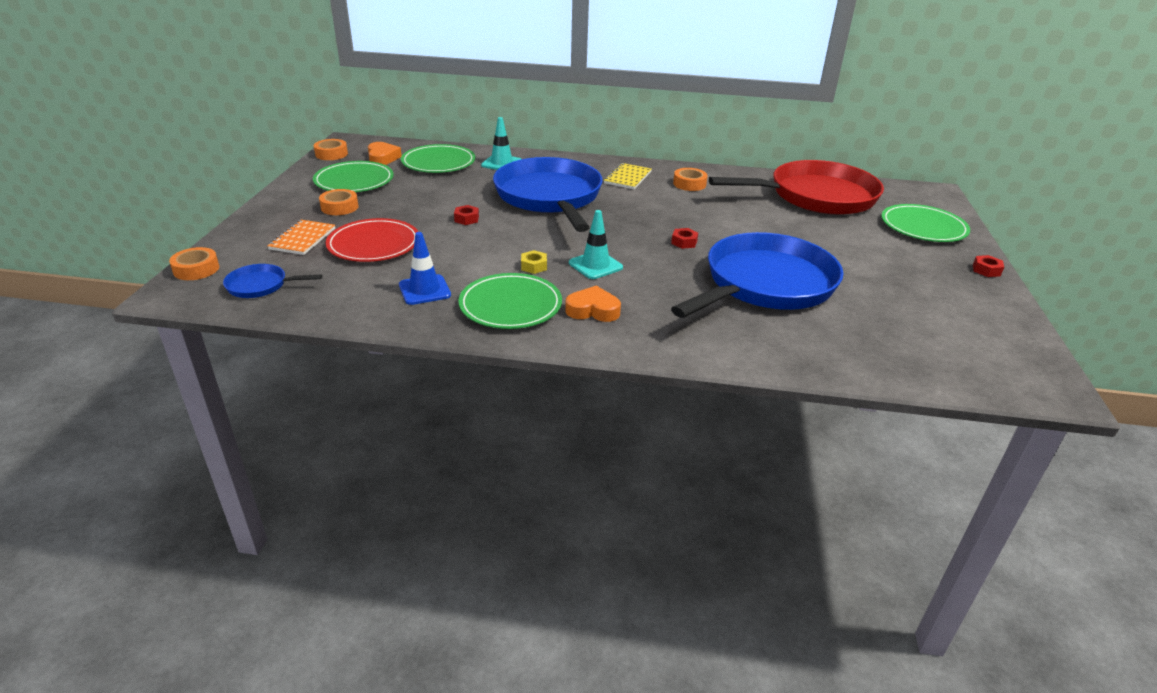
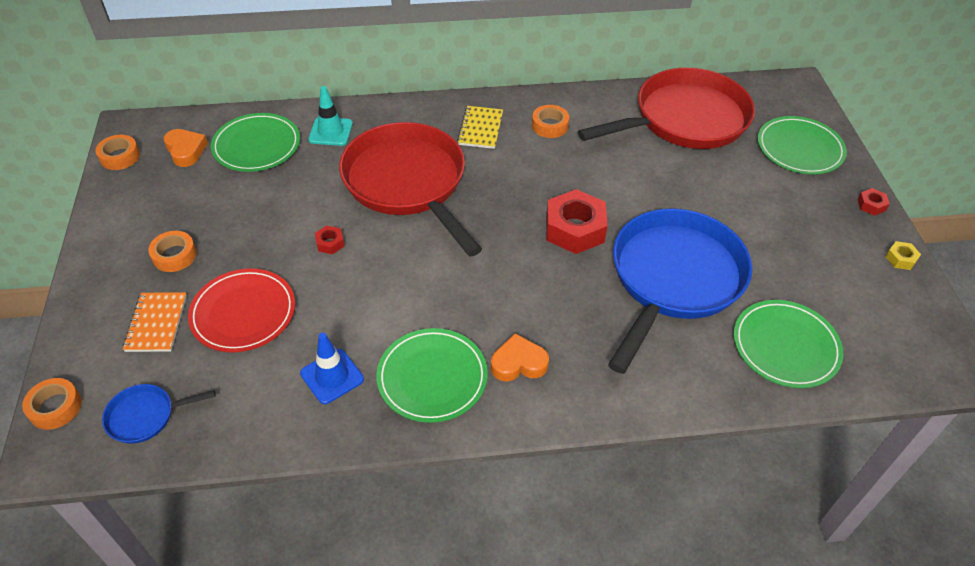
camera: 15 degrees left, 15 degrees up
green plate [313,161,394,192] -> green plate moved to [733,300,843,388]
blue pan [493,157,603,232] -> red pan [339,122,482,257]
yellow nut [521,250,547,274] -> yellow nut moved to [885,241,921,270]
turquoise traffic cone [569,210,623,279] -> none
red nut [671,228,698,249] -> red nut [546,189,608,254], size x2.24

